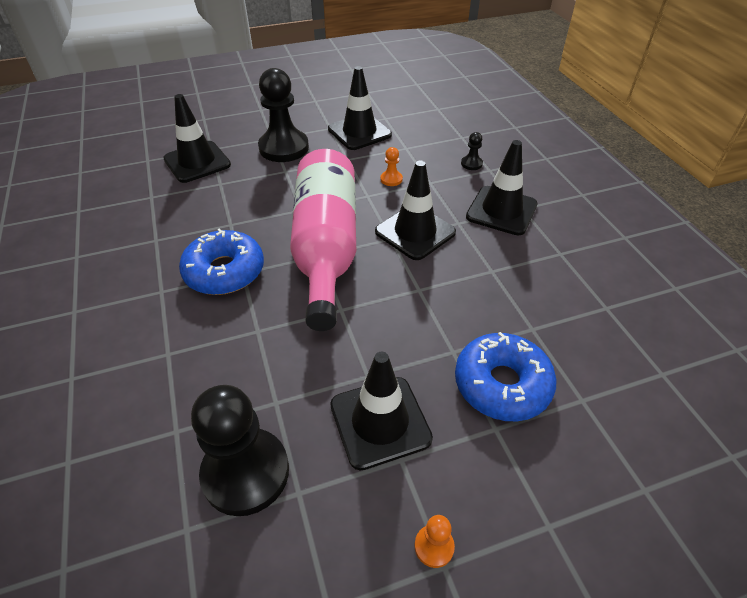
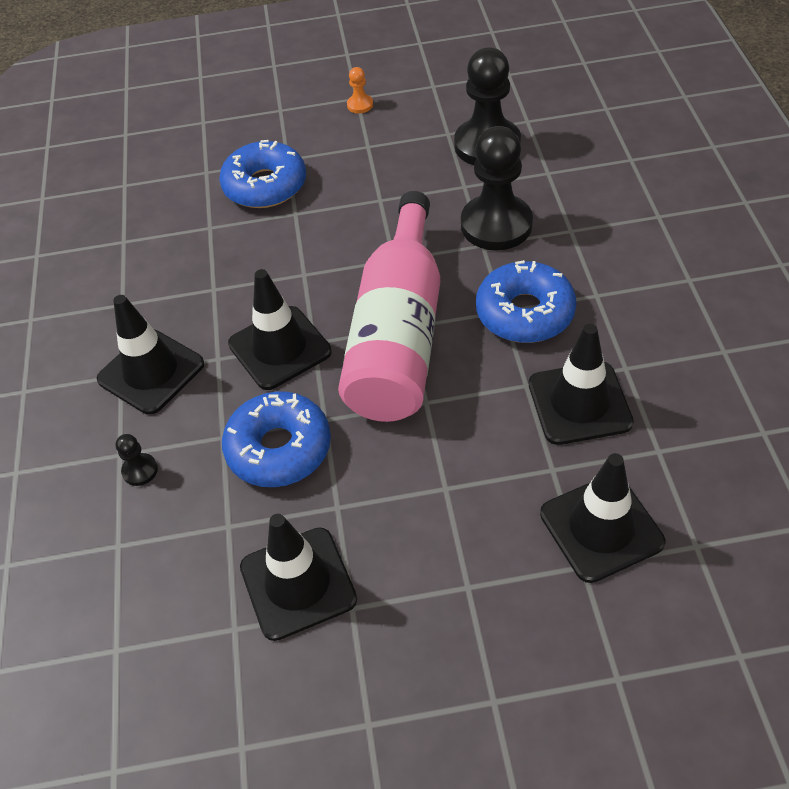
camera: 165 degrees left, 5 degrees up
black pawn [258,68,309,162] -> black pawn moved to [461,126,533,250]
black traffic cone [330,352,433,471] -> black traffic cone moved to [529,324,634,445]
orange pawn [380,147,403,186] -> blue donut [222,391,331,487]

